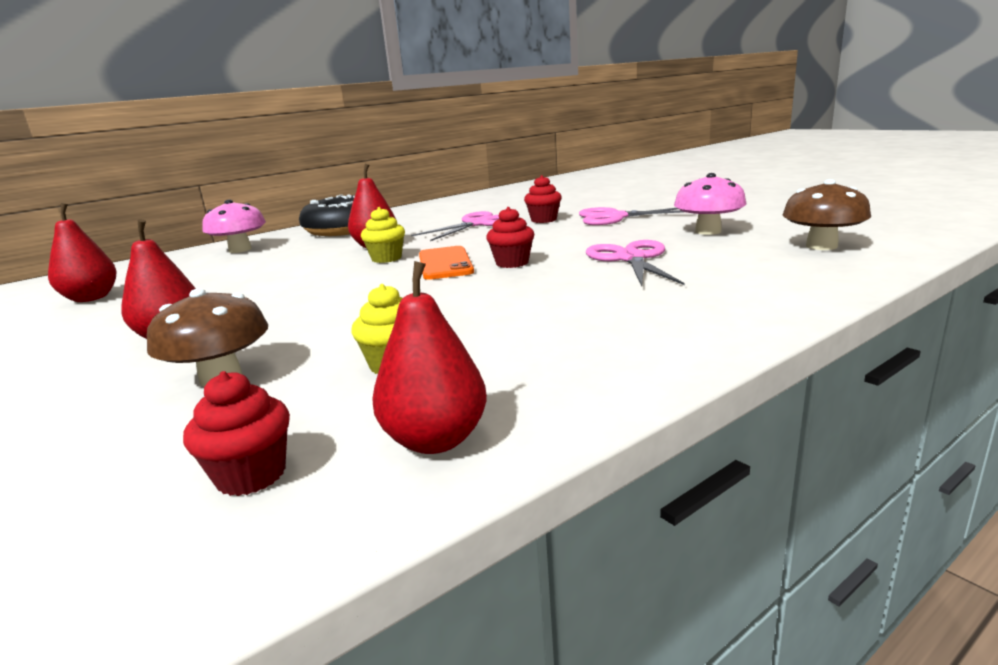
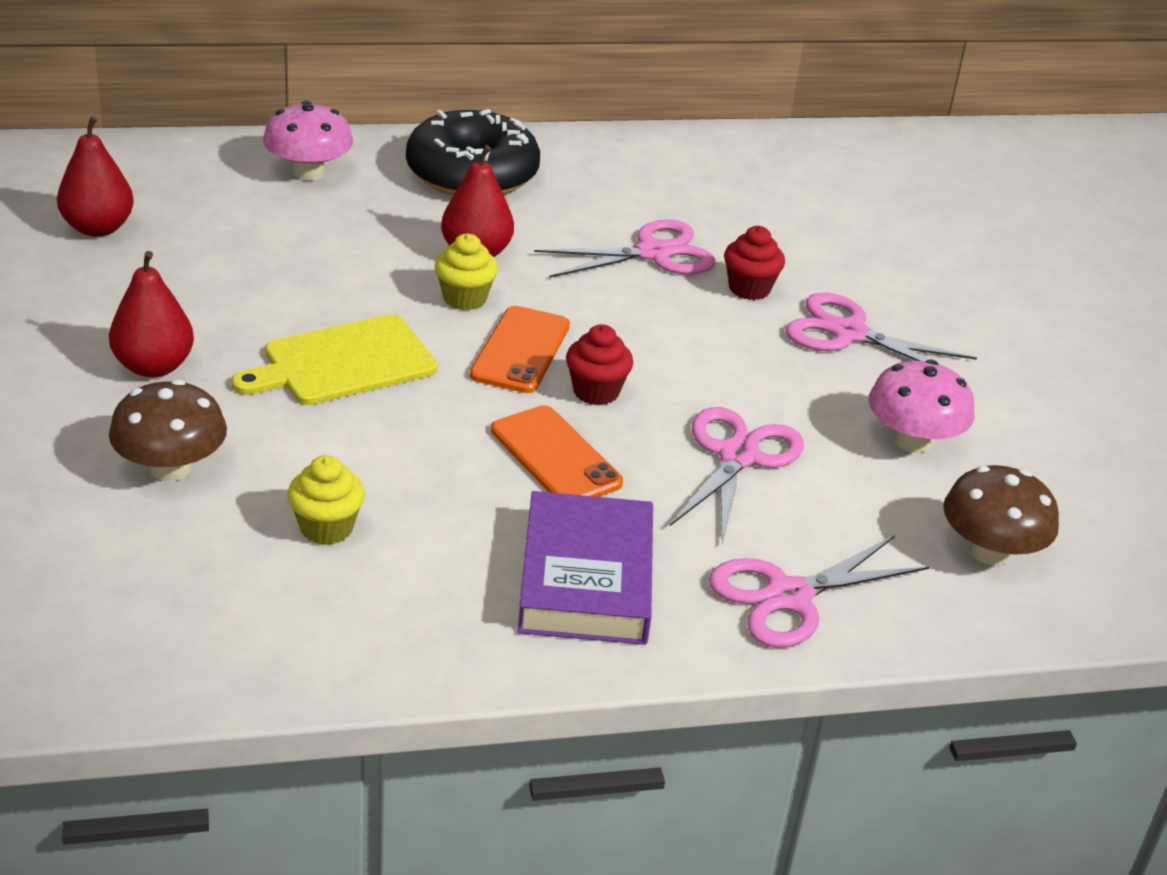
camera: 20 degrees right, 15 degrees up
red cupcake [183,371,290,496] -> none
red pear [373,261,487,454] -> none
none -> yellow cutting board [231,314,438,405]
none -> orange phone [491,405,623,497]
none -> purple book [517,491,653,645]
none -> pink scissors [709,535,929,648]

